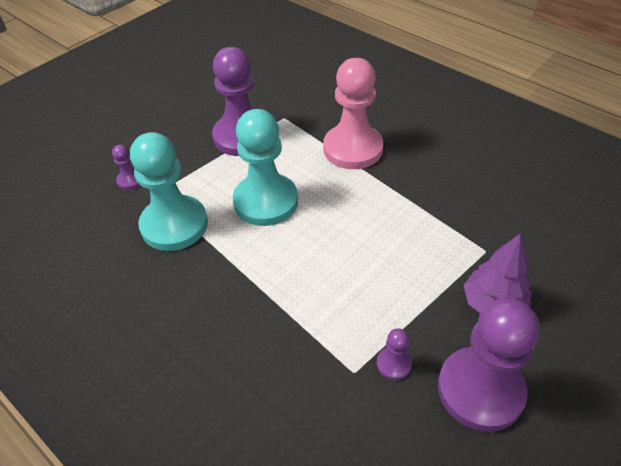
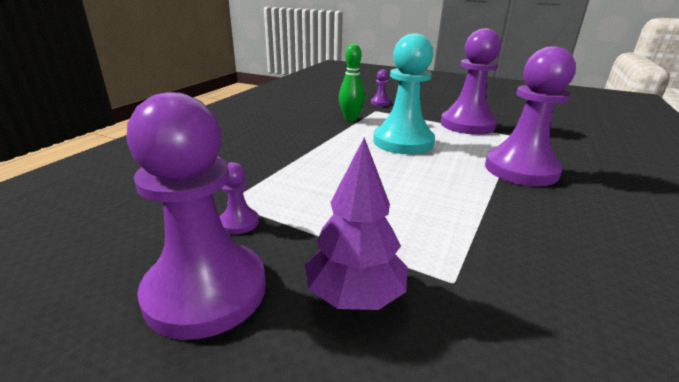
camera: 70 degrees right, 20 degrees down
turquoise pawn [130,132,208,251] -> green bowling pin [339,44,365,121]
pink pawn [323,58,383,169] -> purple pawn [485,46,576,186]

